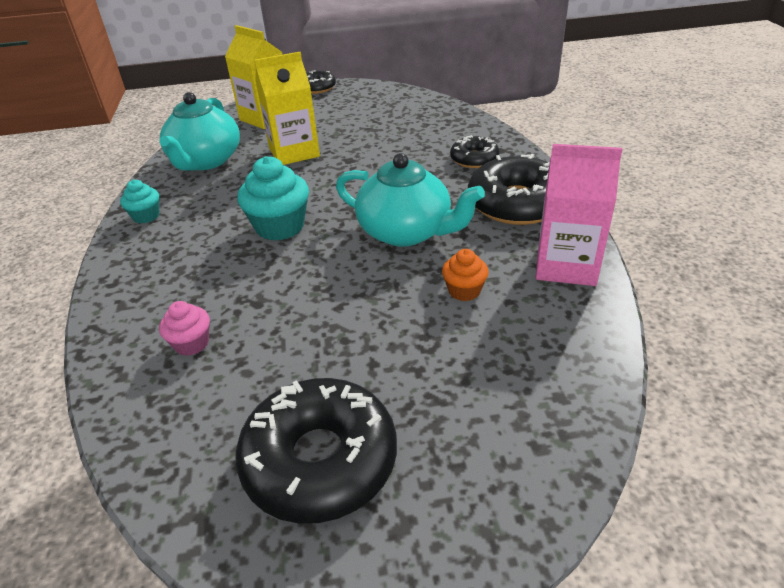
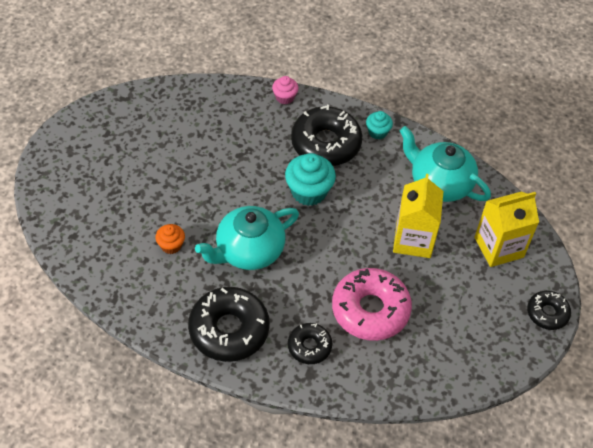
camera: 115 degrees right, 15 degrees up
pink cupcake [159,301,210,356] -> pink cupcake moved to [272,76,299,104]
black donut [236,378,397,524] -> black donut moved to [291,105,362,166]
pink carton [536,144,622,286] -> none
none -> pink donut [332,268,412,341]

